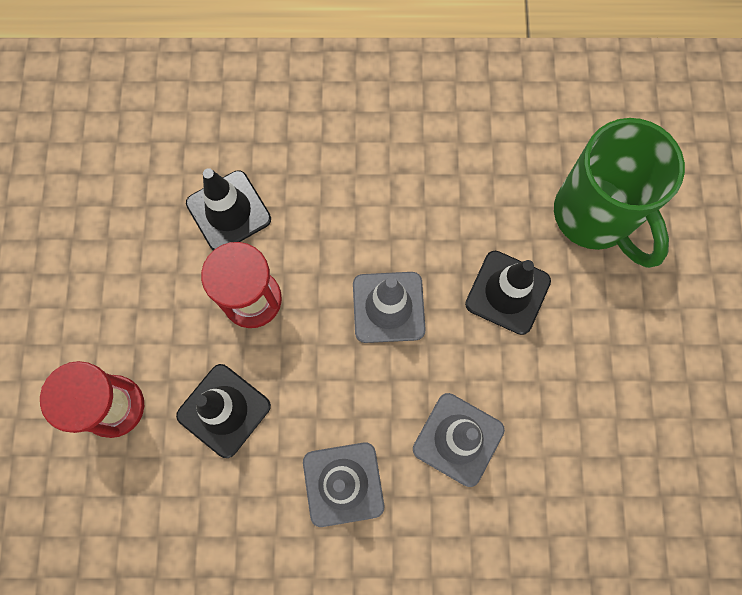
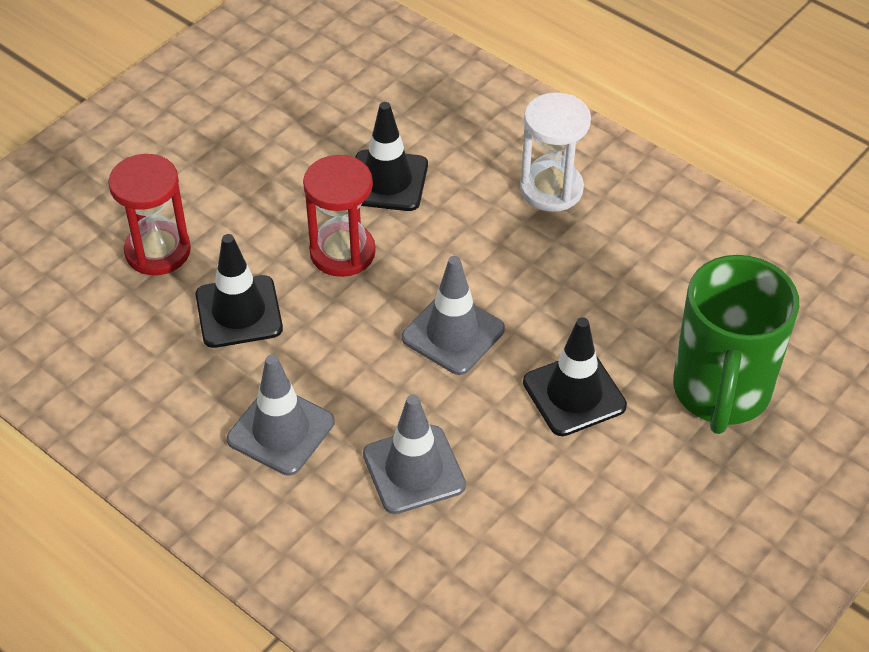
camera: 40 degrees right, 25 degrees down
none -> white hourglass [520,92,591,212]

